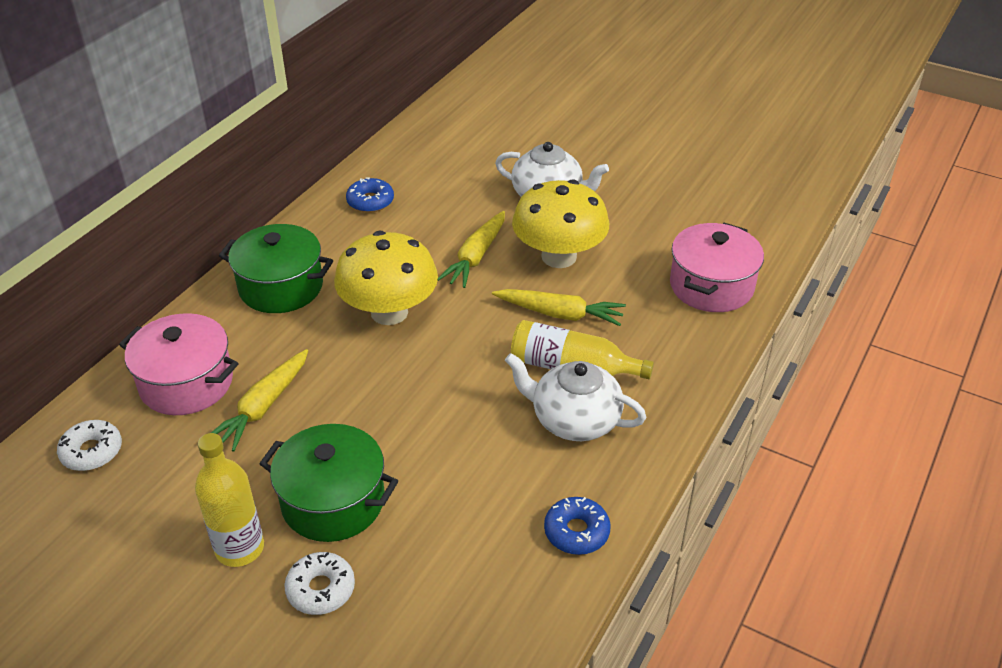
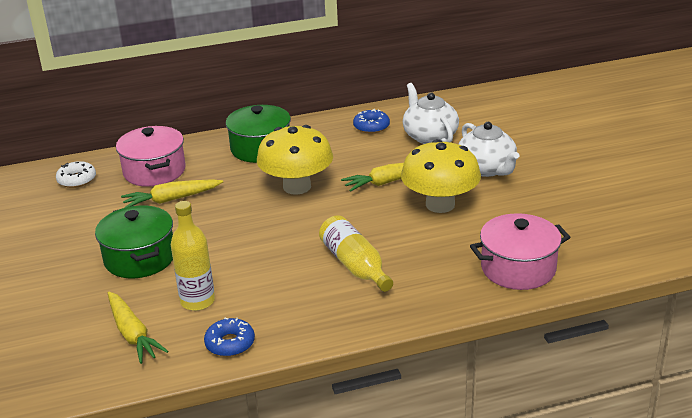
camera: 45 degrees right, 10 degrees down
yellow bottle [195,433,264,567] -> yellow bottle moved to [171,201,215,311]
white donut [284,552,355,615] -> none
yellow carrot [492,289,626,326] -> yellow carrot moved to [108,292,168,364]
white teapot [505,353,646,441] -> white teapot moved to [403,83,459,144]

